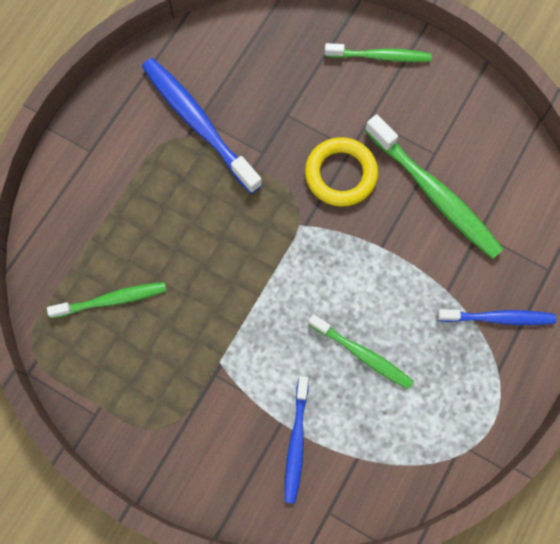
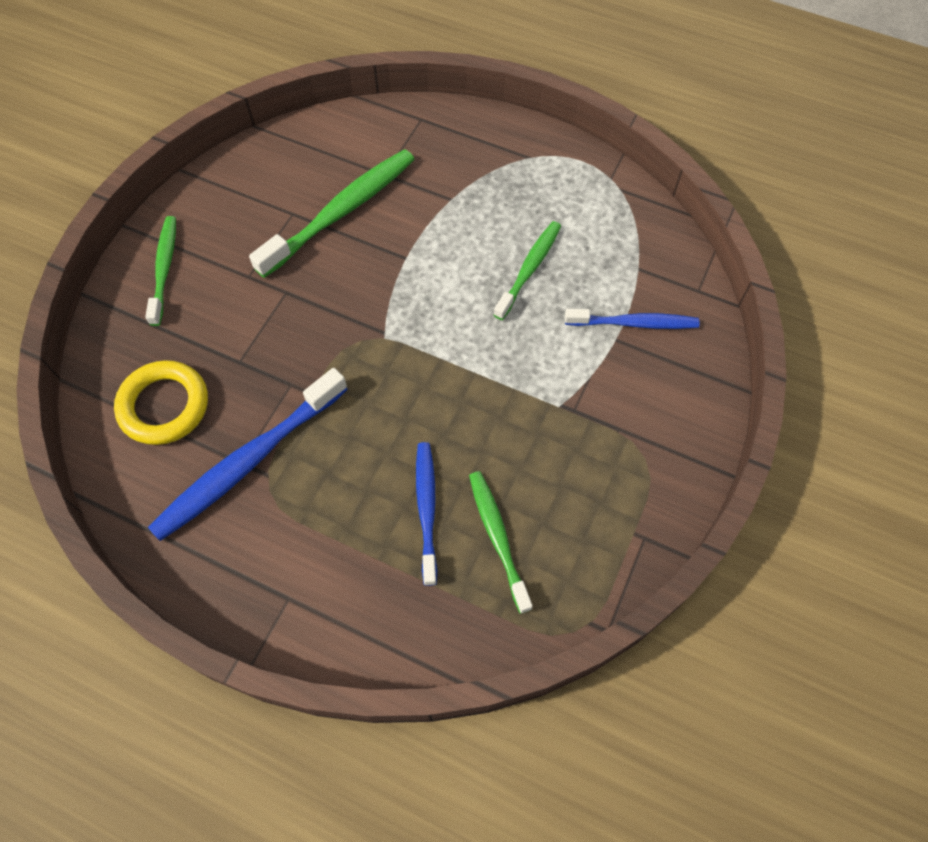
camera: 95 degrees left, 10 degrees down
yellow ring [305,137,378,207] -> yellow ring moved to [114,360,208,445]
blue toothbrush [437,309,556,325] -> blue toothbrush moved to [416,442,437,586]

